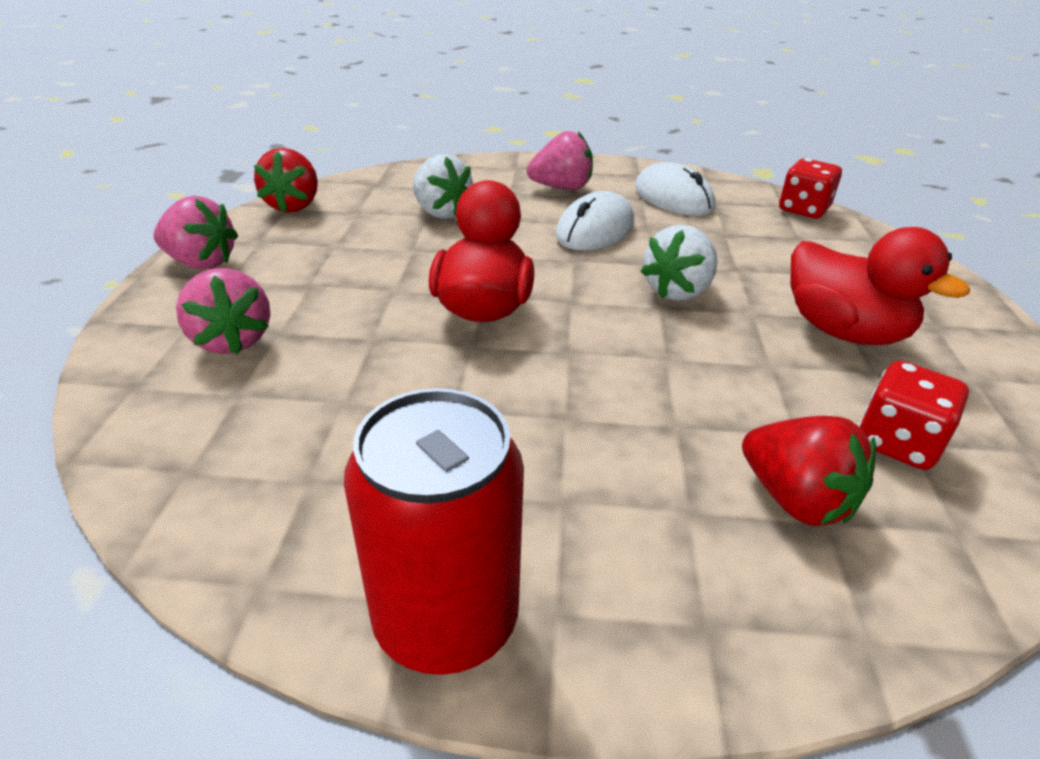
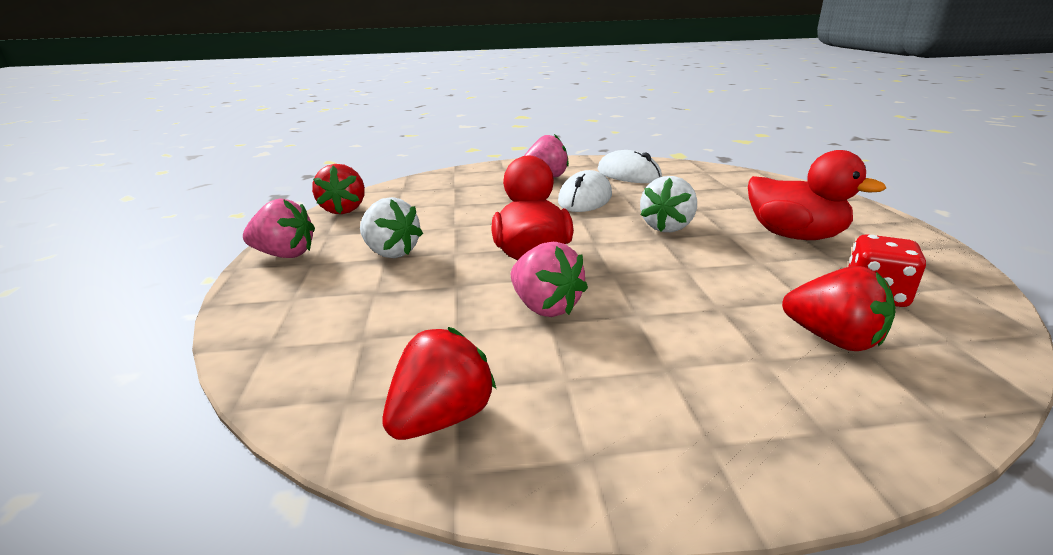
camera: 10 degrees left, 10 degrees down
pink strawberry [176,268,271,355] -> pink strawberry moved to [511,242,588,317]
red can [344,388,524,675] -> none
white strawberry [413,154,473,219] -> white strawberry moved to [360,197,423,258]
red dice [779,158,842,218] -> none
none -> red strawberry [383,327,496,440]

